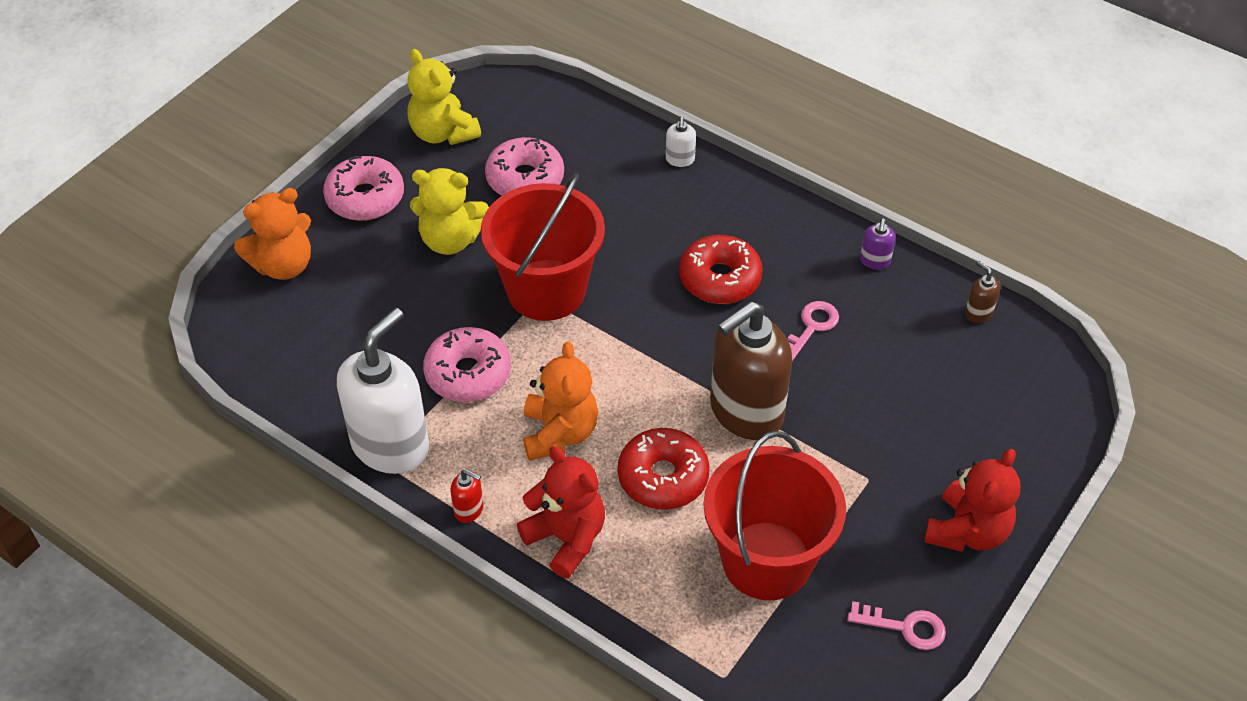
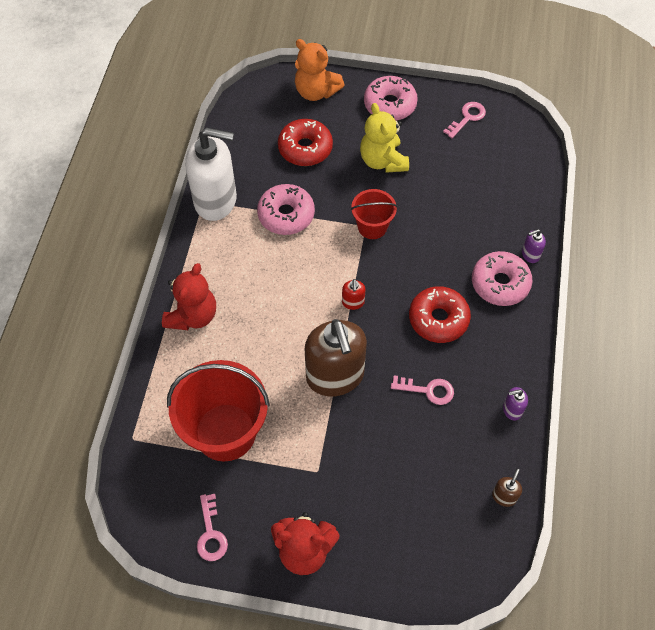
camera: 65 degrees right, 10 degrees up
yellow teddy bear [407,49,481,145] -> pink key [443,102,486,138]
red soap dispenser [450,469,483,523] -> red soap dispenser moved to [342,279,366,310]
red bucket [481,173,605,321] -> red bucket [350,189,397,239], size x0.54
pink donut [485,137,564,196] -> pink donut moved to [472,251,532,306]
orange teddy bear [523,341,598,461] -> none
red donut [618,428,710,510] -> red donut moved to [278,119,333,166]
white soap dispenser [666,116,696,167] -> purple soap dispenser [522,229,546,263]
brown soap dispenser [710,301,792,440] -> brown soap dispenser turned 135 degrees counterclockwise [305,319,367,397]

